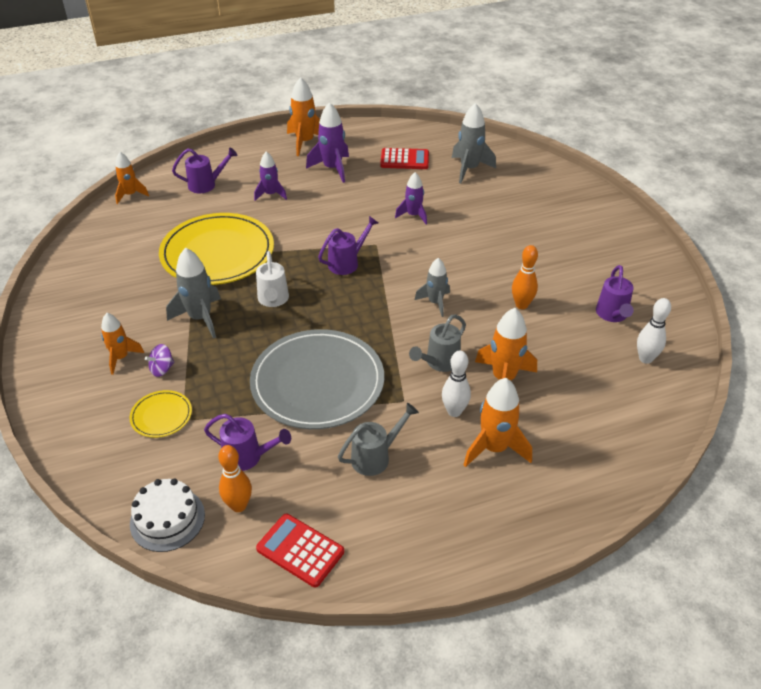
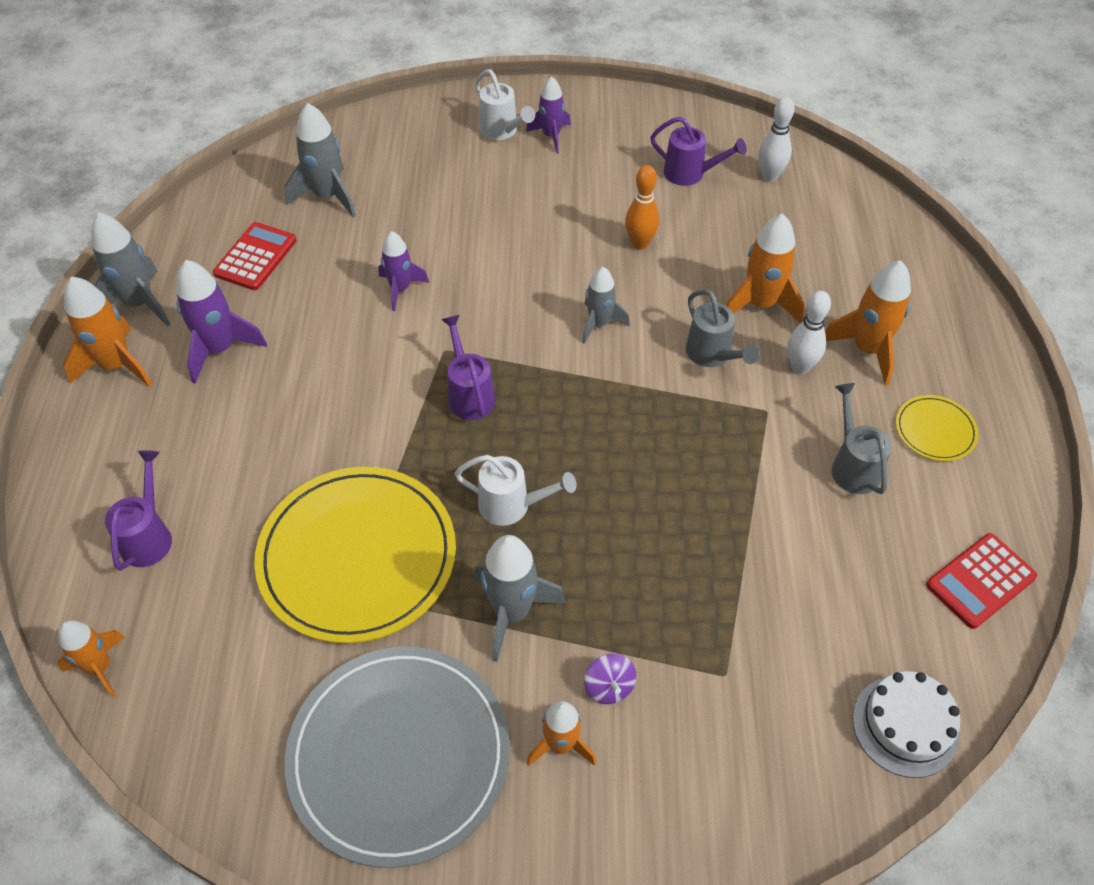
camera: 70 degrees left, 10 degrees up
yellow plate [130,390,192,438] -> yellow plate moved to [896,395,978,461]
purple watering can [204,414,291,471] -> none
orange bowling pin [218,445,252,512] -> none
grey plate [250,329,384,429] -> grey plate moved to [285,647,510,868]
purple rocket [254,152,287,201] -> purple rocket moved to [526,76,571,154]
none -> grey rocket [91,213,170,327]
none -> white watering can [475,69,535,140]

